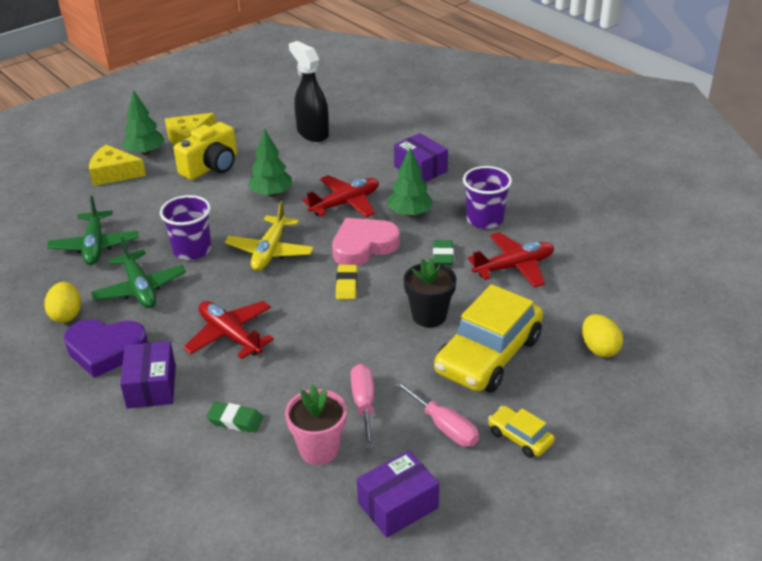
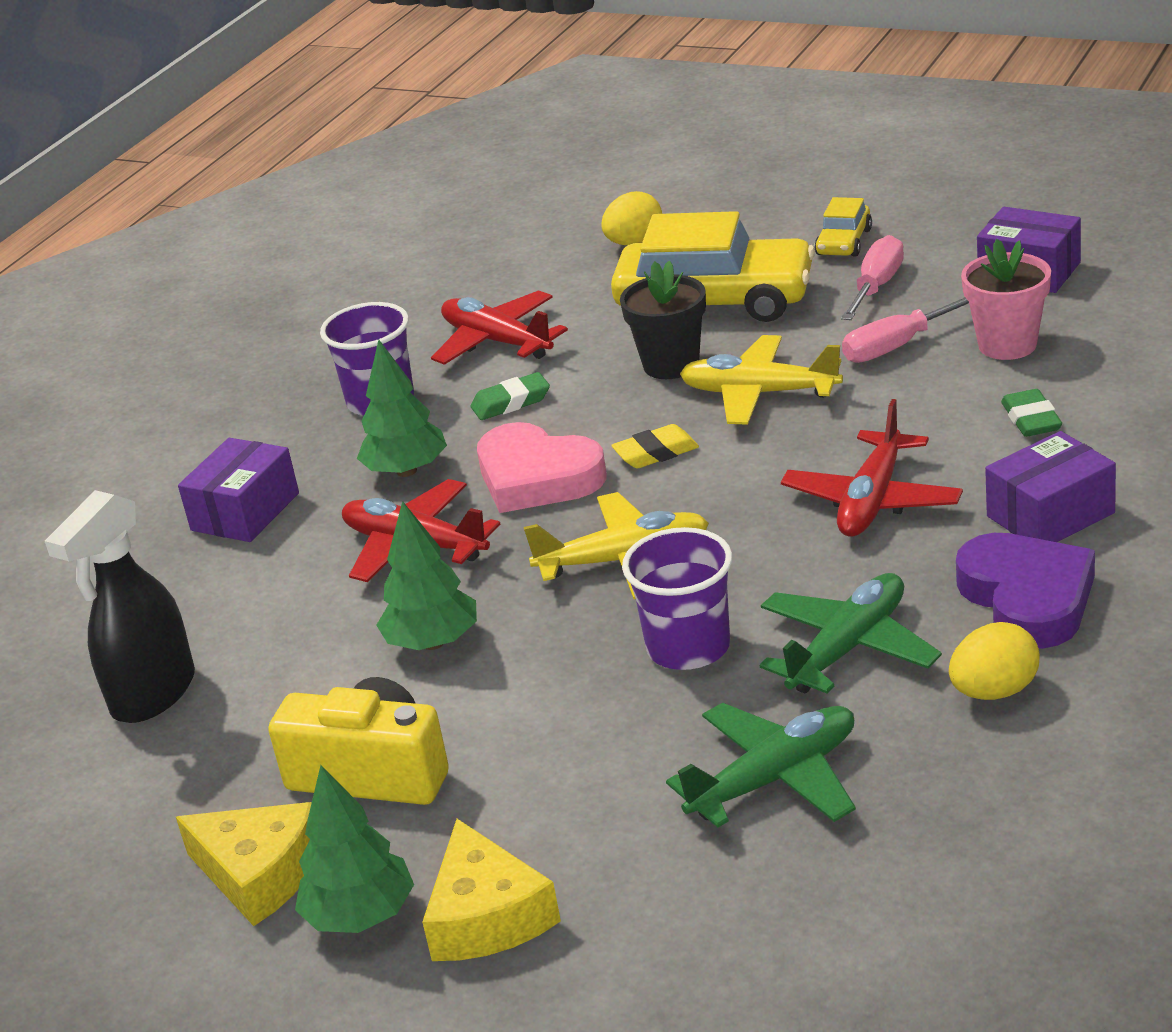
camera: 110 degrees left, 5 degrees down
none -> yellow plane [680,335,843,425]

